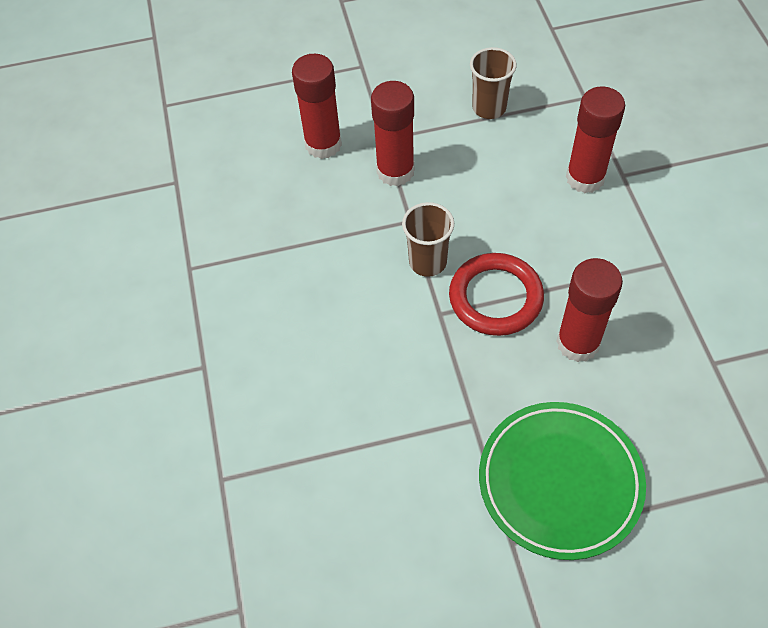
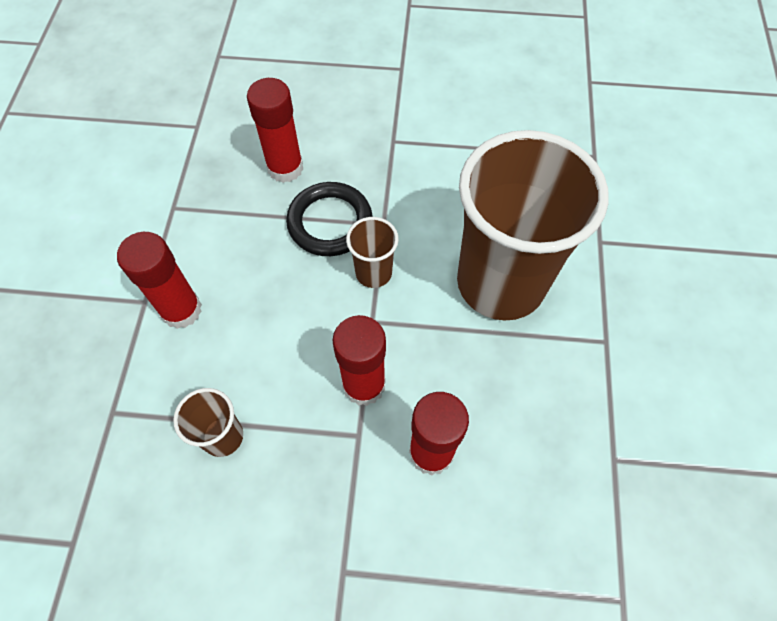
camera: 165 degrees left, 5 degrees up
red ring [449,253,544,336] -> black ring [286,182,373,256]
green plate [479,402,646,560] -> none
none -> brown cup [457,130,609,320]

